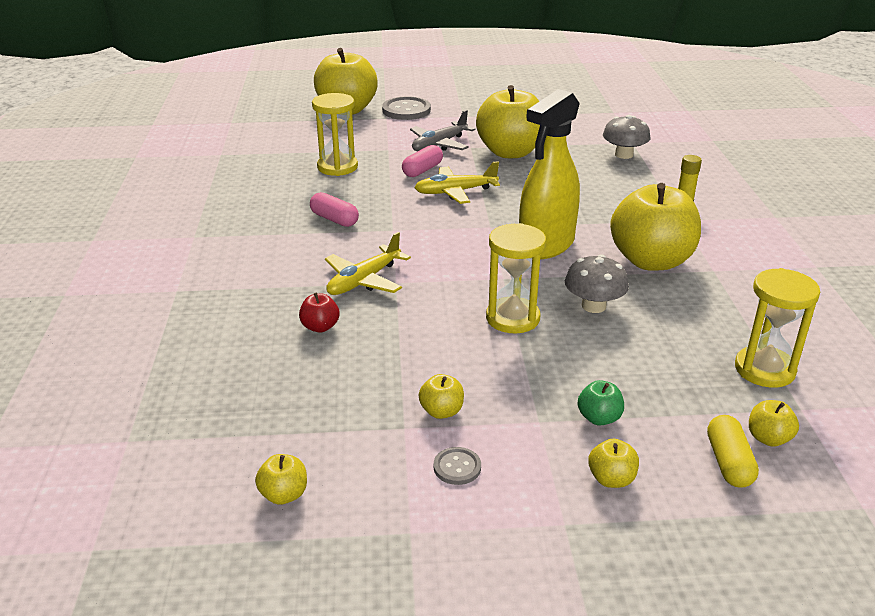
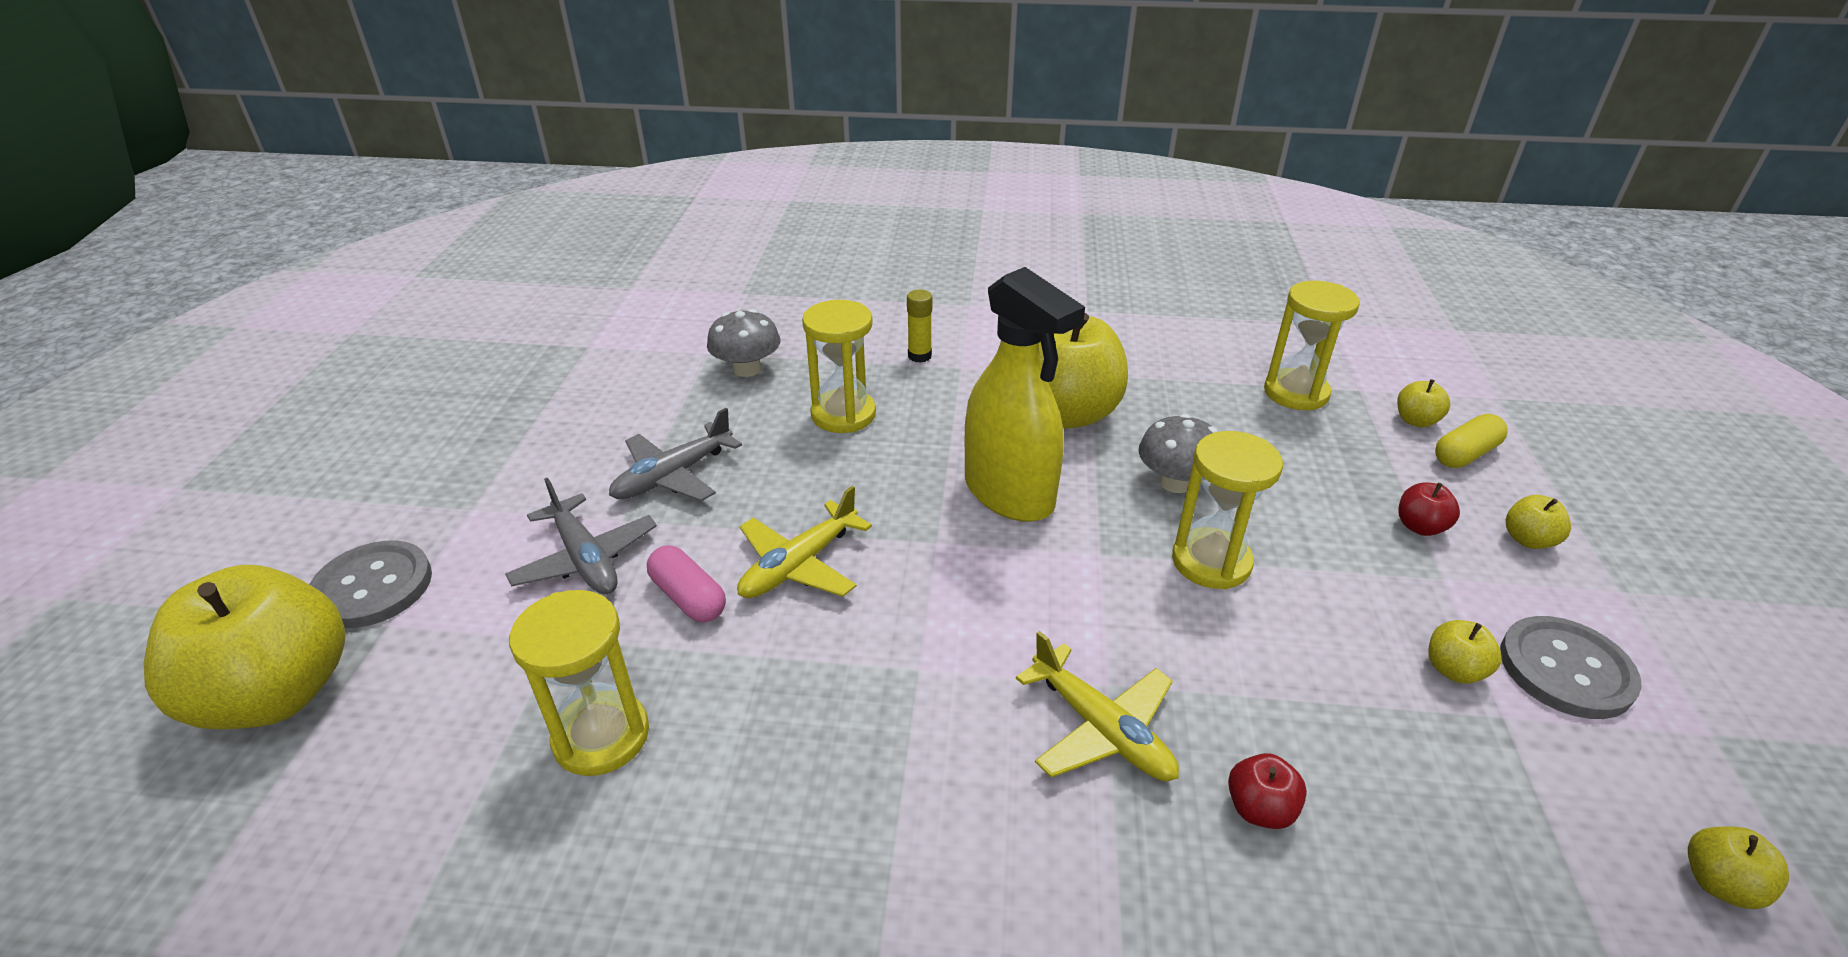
camera: 80 degrees left, 5 degrees up
pink capsule [310,192,359,227] -> none
yellow plane [414,161,500,204] -> yellow plane turned 45 degrees clockwise [737,486,872,598]
grey button [434,447,481,485] -> grey button [1500,616,1642,719], size x1.93
yellow apple [476,85,540,158] -> grey plane [609,408,742,501]
green apple [578,380,624,426] -> red apple [1399,482,1460,536]
yellow capsule [707,415,759,488] -> yellow capsule turned 45 degrees counterclockwise [1435,414,1508,468]
none -> yellow hourglass [802,300,876,433]

